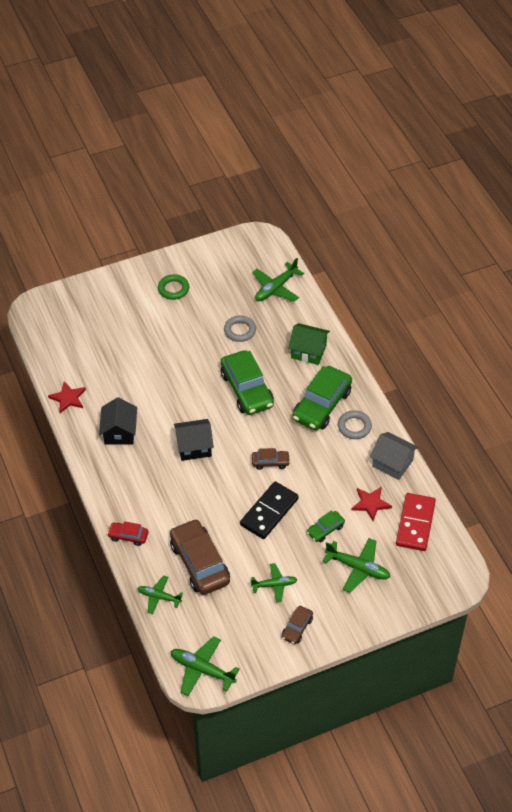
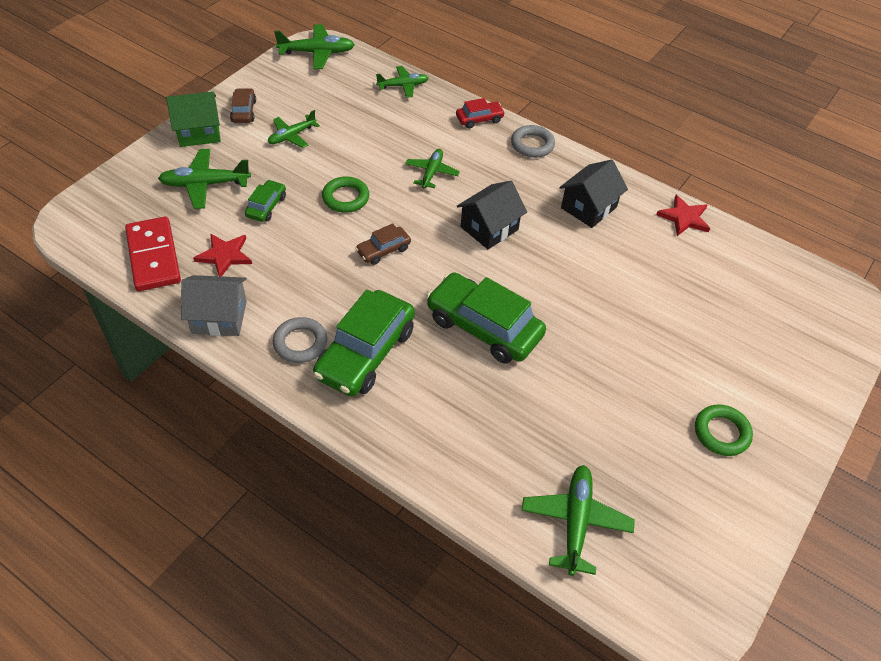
camera: 145 degrees right, 0 degrees up
black house [99,397,137,445] -> black house turned 75 degrees clockwise [559,159,628,228]
brown car [170,519,230,595] -> none
grey ring [224,315,256,342] -> grey ring moved to [511,125,555,158]
black domino [240,481,299,539] -> green ring [322,177,369,213]
green house [288,323,330,365] -> green house moved to [166,91,221,147]
green car [292,366,352,430] -> green car turned 150 degrees counterclockwise [313,289,415,397]
none -> green plane [405,149,460,188]

